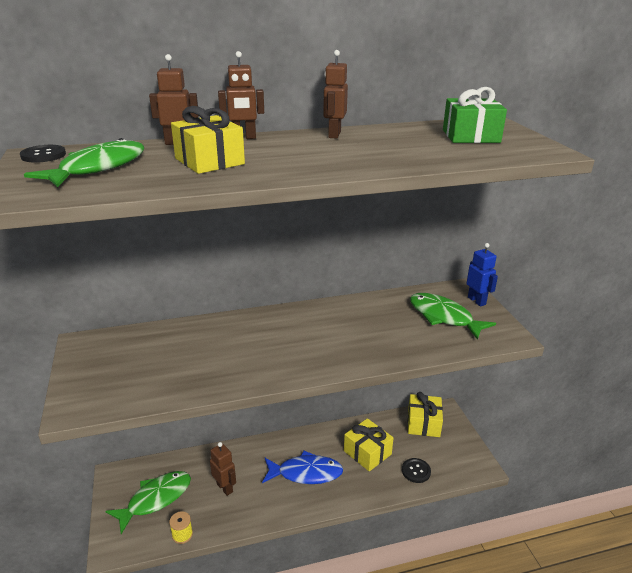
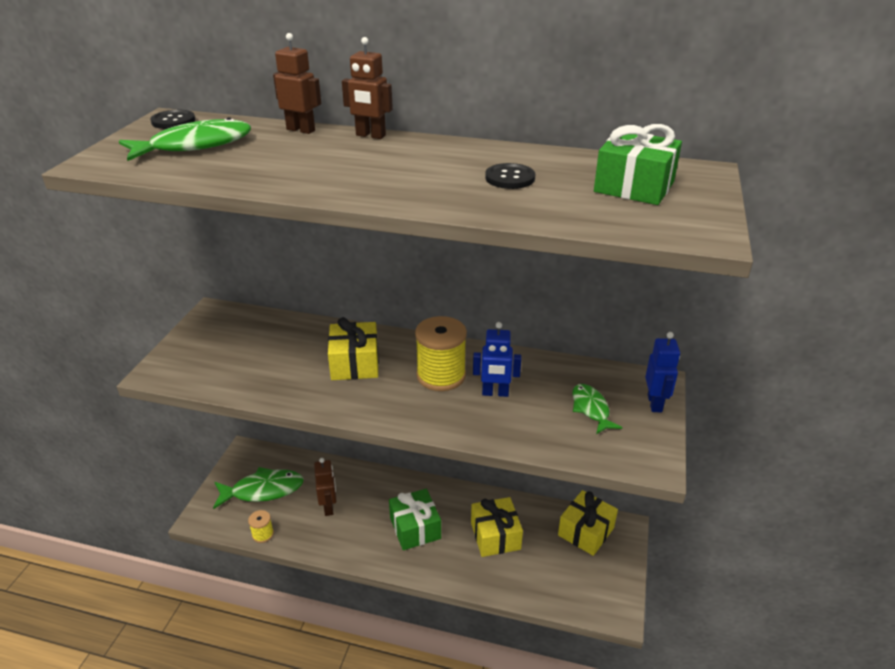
camera: 30 degrees right, 5 degrees up
yellow gift [171,106,245,174] -> yellow gift moved to [328,317,379,380]
blue fish [262,451,343,484] -> green gift [389,489,441,550]
brown robot [323,50,348,139] -> none
black button [402,458,431,483] -> black button moved to [485,163,535,189]
green fish [410,293,496,340] -> green fish [572,384,622,434], size x0.61
none -> yellow spool [415,316,467,391]
none -> blue robot [473,322,521,397]

